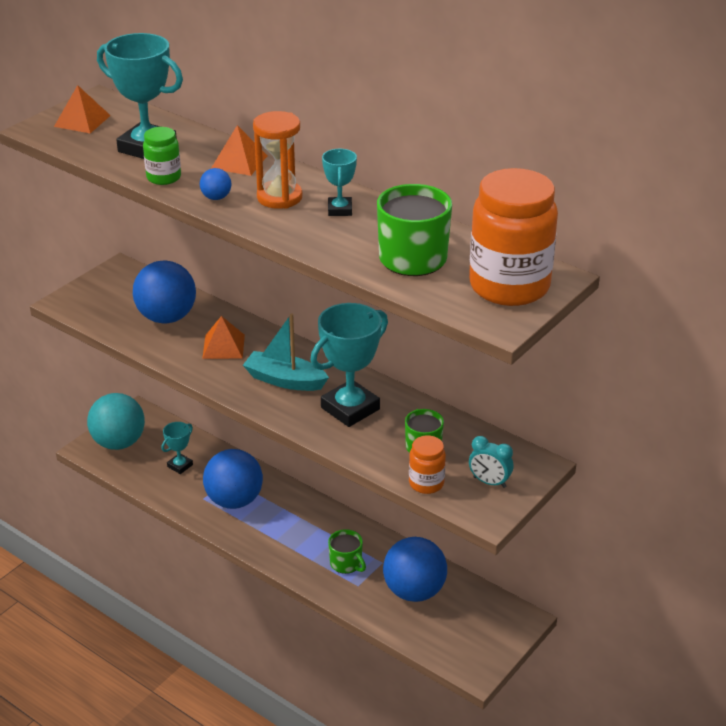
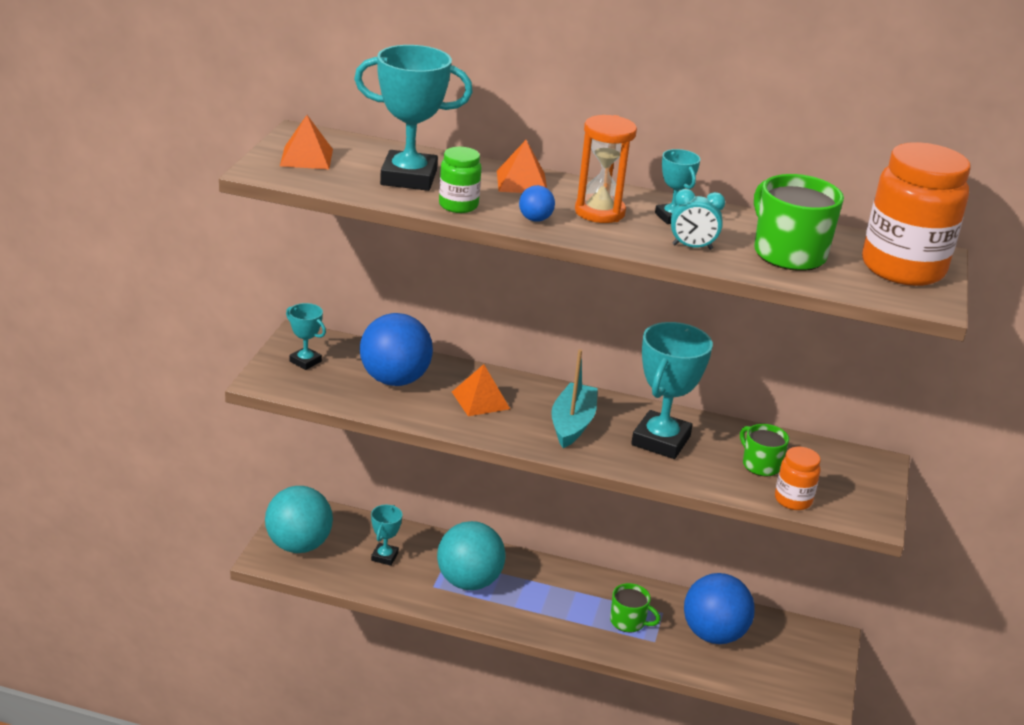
camera: 25 degrees left, 5 degrees down
blue ball [203,449,263,509] -> turquoise ball [437,521,506,590]
turquoise boat [243,313,329,391] -> turquoise boat turned 105 degrees clockwise [551,349,598,448]
turquoise clock [469,436,513,488] -> turquoise clock moved to [671,189,725,250]
none -> turquoise trophy [286,303,326,370]

